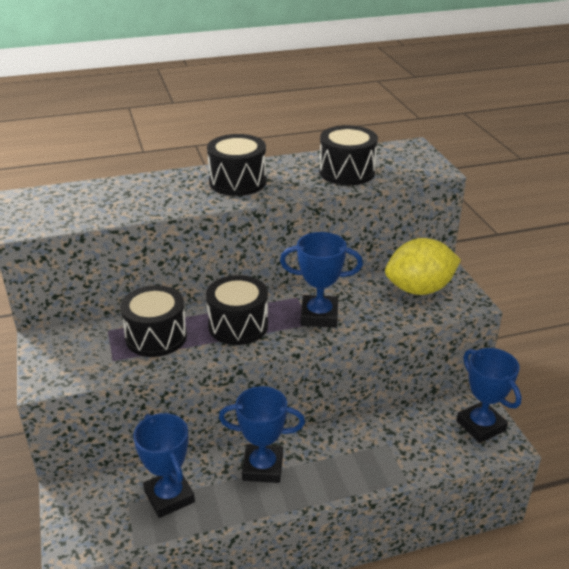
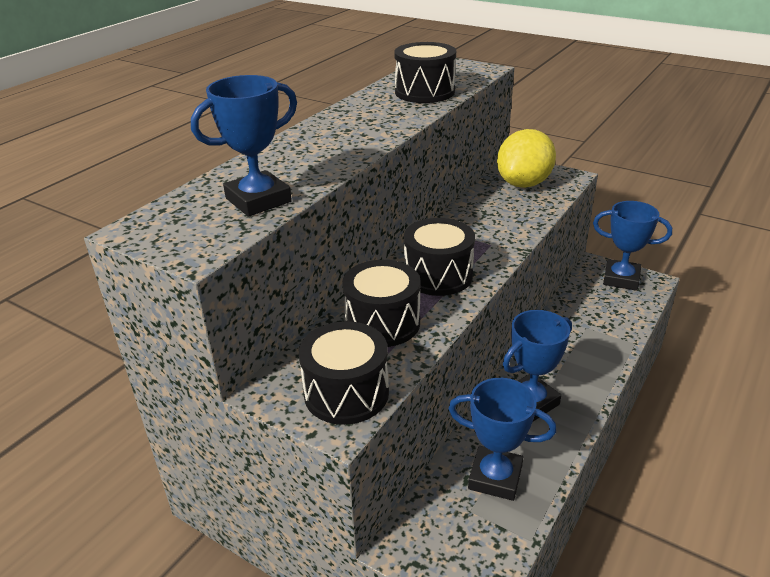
camera: 40 degrees left, 0 degrees up
black drum [207,134,267,196] -> black drum moved to [299,321,389,425]
blue trophy [280,232,363,327] -> blue trophy moved to [191,75,297,216]

